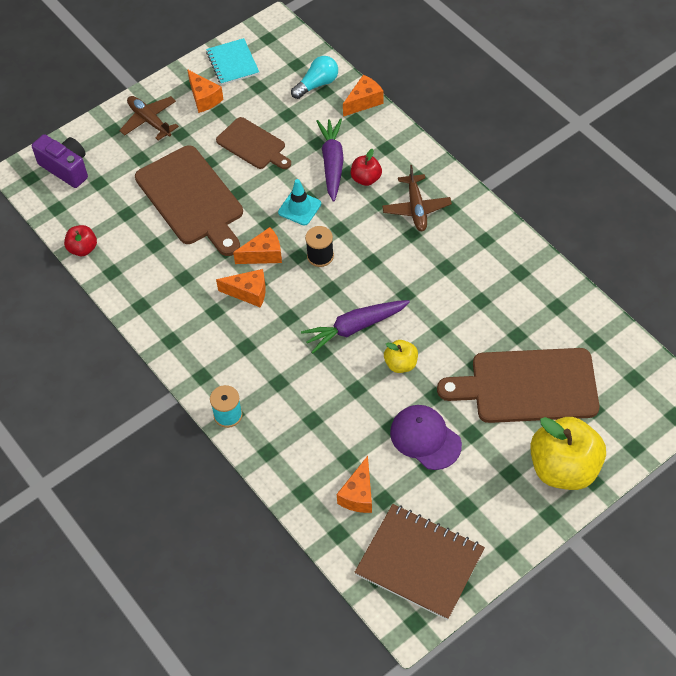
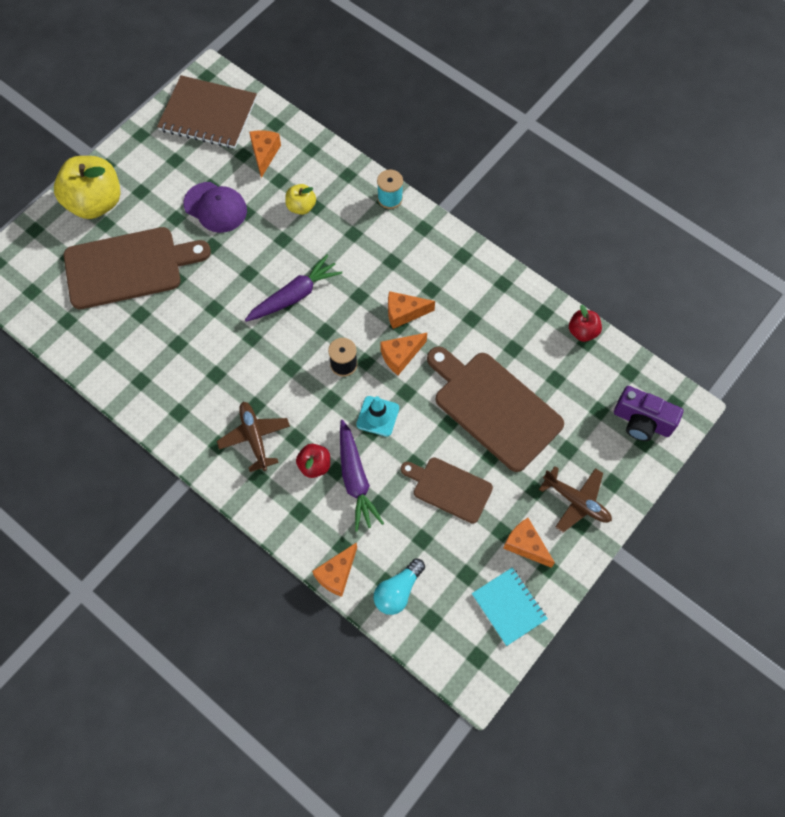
camera: 165 degrees right, 10 degrees up
yellow apple [384,340,418,373] -> yellow apple moved to [285,184,316,215]

